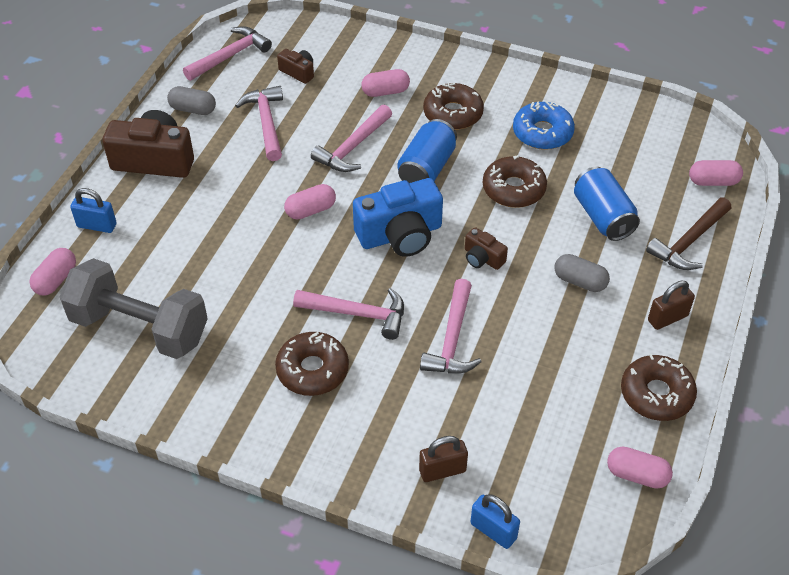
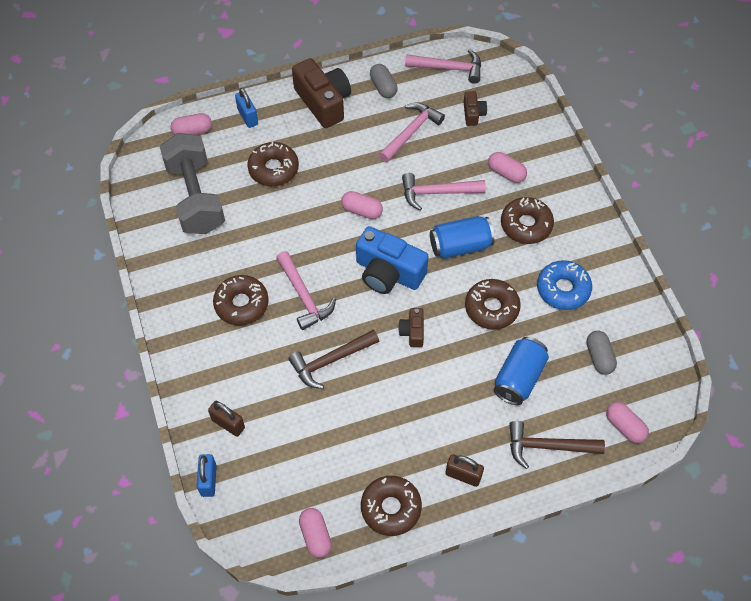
camera: 50 degrees right, 10 degrees up
pink hammer [420,279,481,374] -> brown hammer [288,330,379,389]
grey capsule [554,254,610,292] -> grey capsule moved to [587,331,617,375]
none -> brown donut [247,142,299,186]

